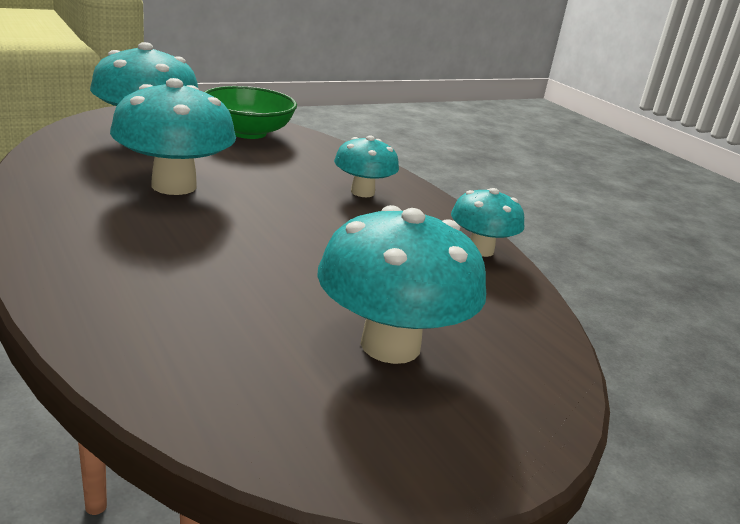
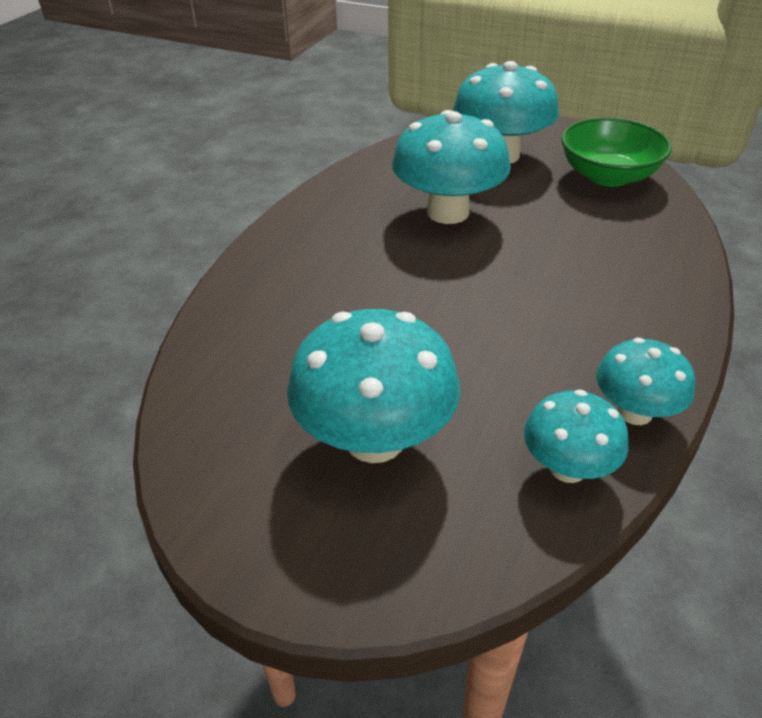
camera: 60 degrees right, 15 degrees up
turquoise mushroom [334,135,399,197] -> turquoise mushroom moved to [524,390,629,483]

